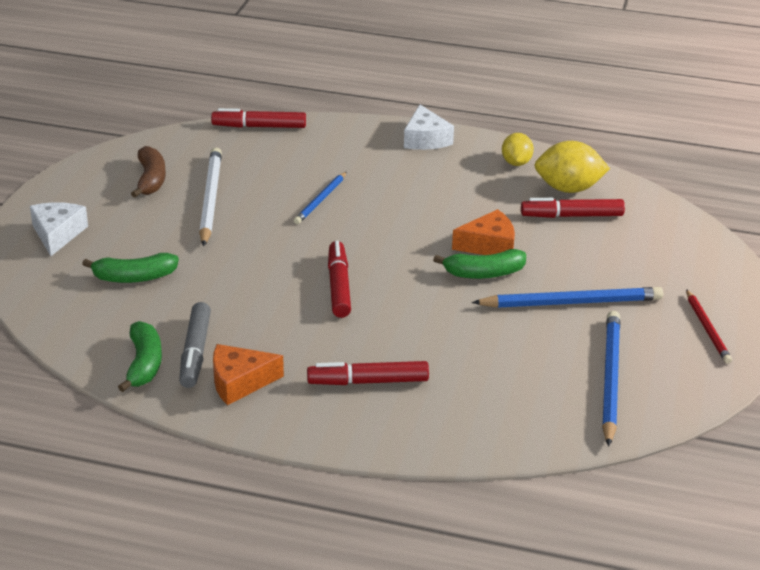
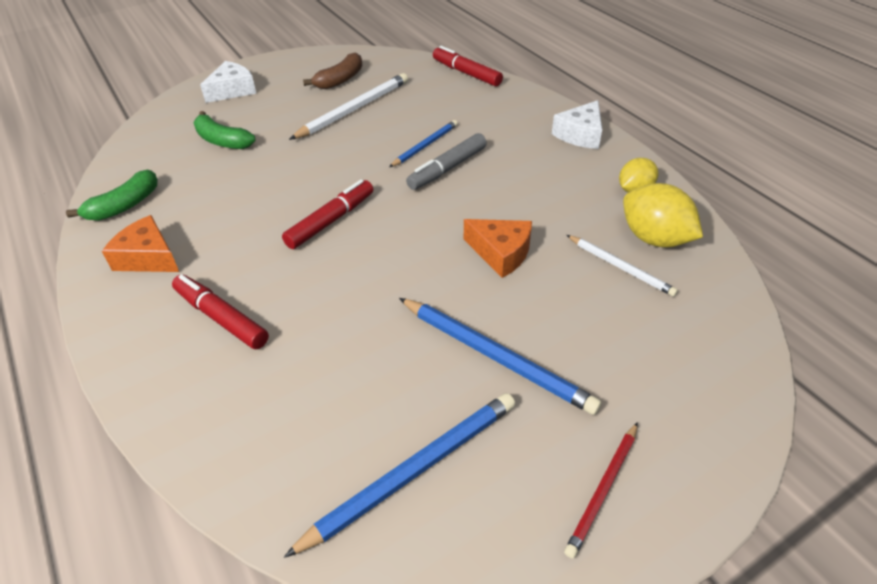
camera: 45 degrees right, 10 degrees up
grey marker [179,302,211,388] -> grey marker moved to [406,133,487,190]
blue pencil [294,172,347,224] -> blue pencil turned 150 degrees clockwise [389,120,458,167]
green banana [433,249,526,279] -> none
red marker [521,198,625,218] -> white pencil [567,235,678,297]

